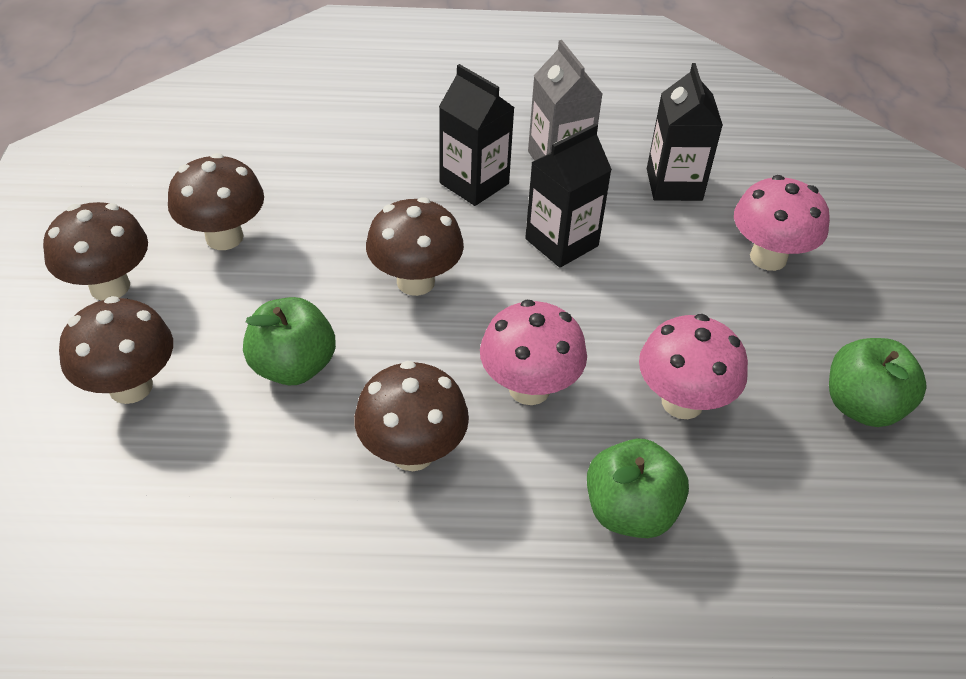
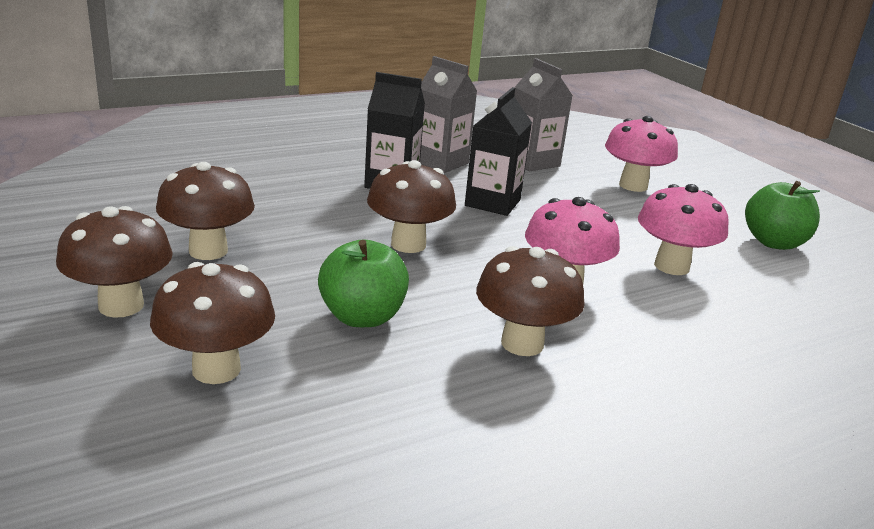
camera: 30 degrees left, 20 degrees down
green apple [587,439,689,538] -> none
black carton [647,63,723,201] -> grey carton [514,58,573,171]

